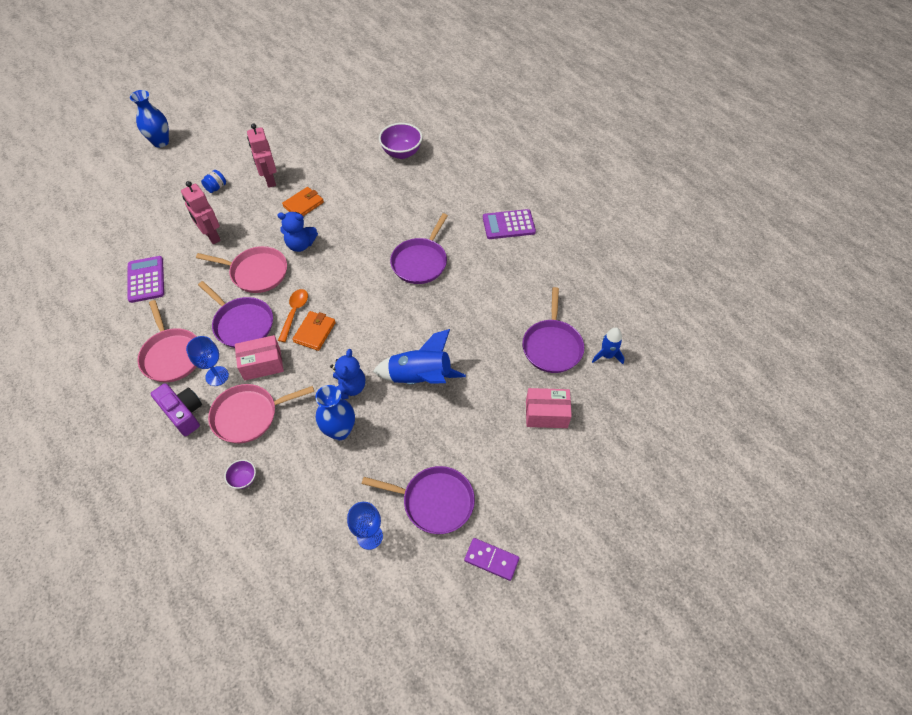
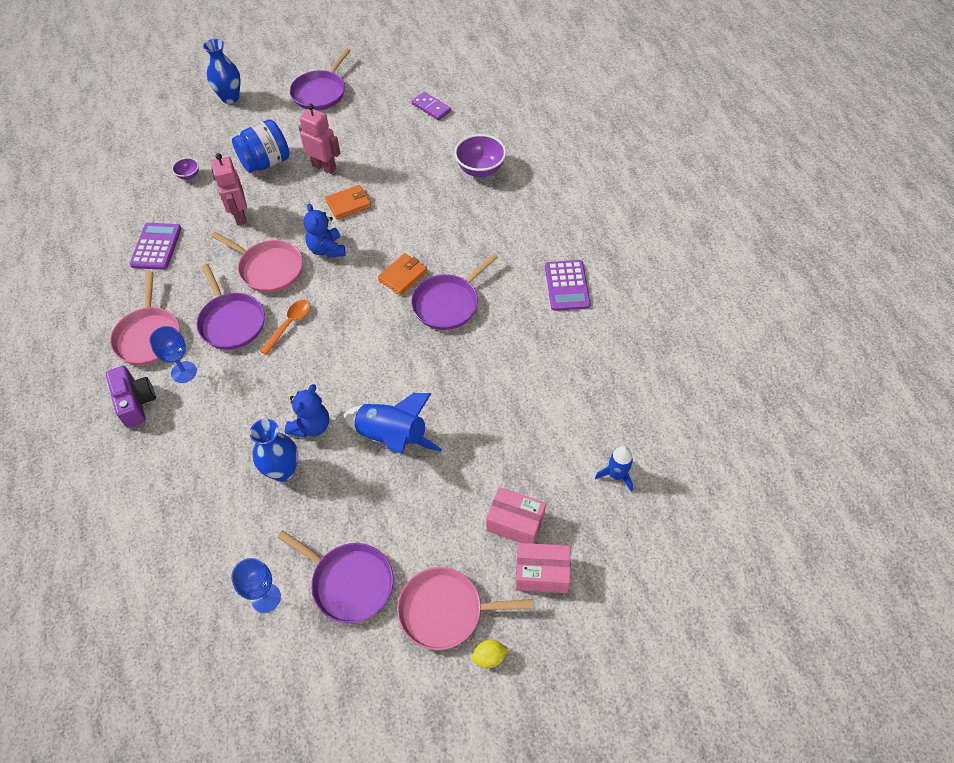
camera: 20 degrees right, 0 degrees up
blue jar [201,170,226,193] -> blue jar [232,120,289,173], size x2.12
pink pan [208,384,314,443] -> pink pan moved to [397,567,534,650]
purple bowl [224,460,256,489] -> purple bowl moved to [172,158,199,180]
pink box [235,335,284,381] -> pink box moved to [516,543,570,593]
pink robot [247,123,277,188] -> pink robot turned 120 degrees clockwise [299,104,341,174]
blue teddy bear [277,212,318,252] -> blue teddy bear turned 45 degrees clockwise [303,203,346,258]
orange wallet [292,311,336,351] -> orange wallet moved to [378,253,427,296]
purple domino [464,538,519,581] -> purple domino moved to [412,92,451,120]
purple calculator [483,209,536,239] -> purple calculator turned 105 degrees counterclockwise [545,260,591,311]
purple pan [522,287,584,373] -> purple pan moved to [290,48,350,110]
none -> yellow lemon [471,640,508,668]

